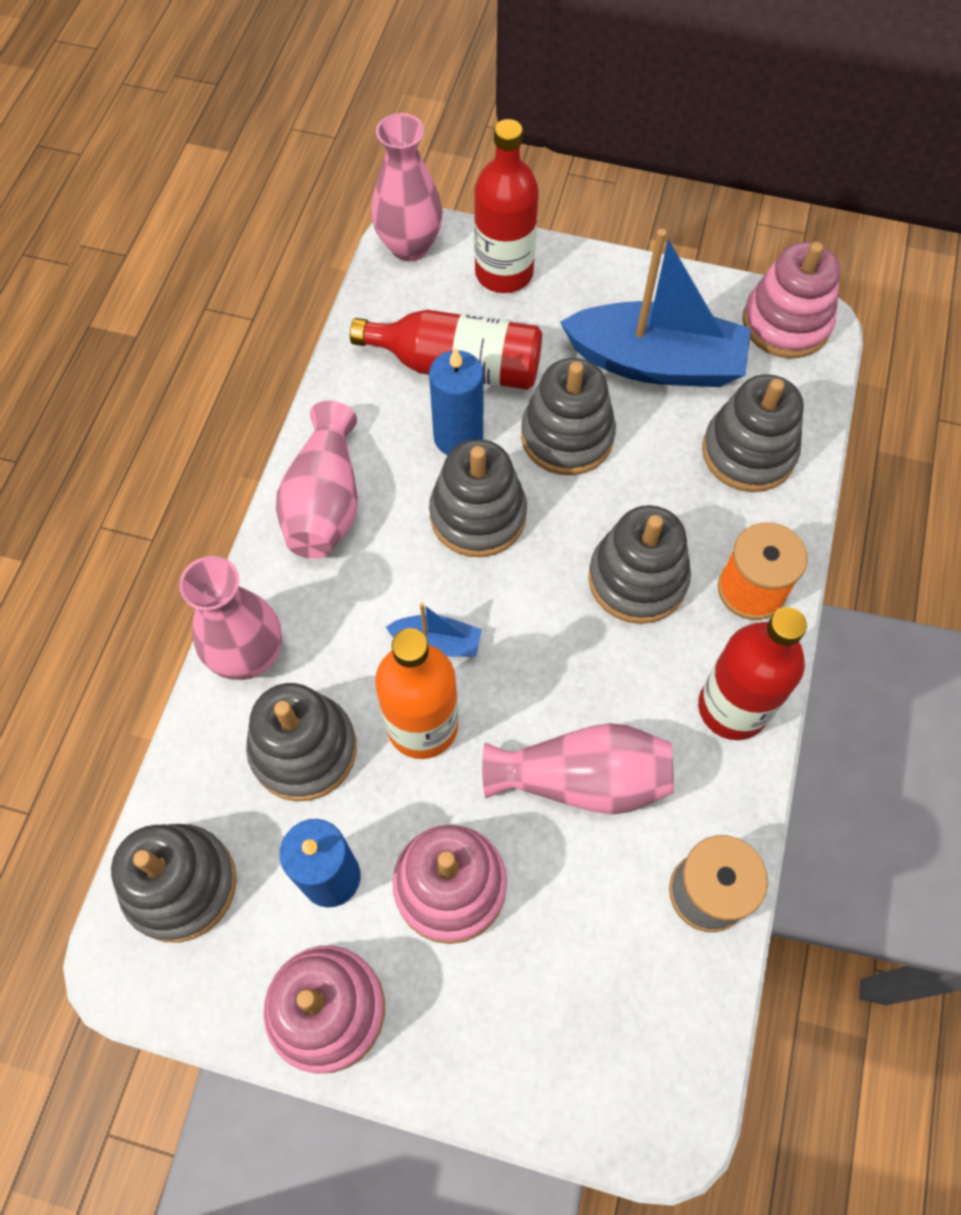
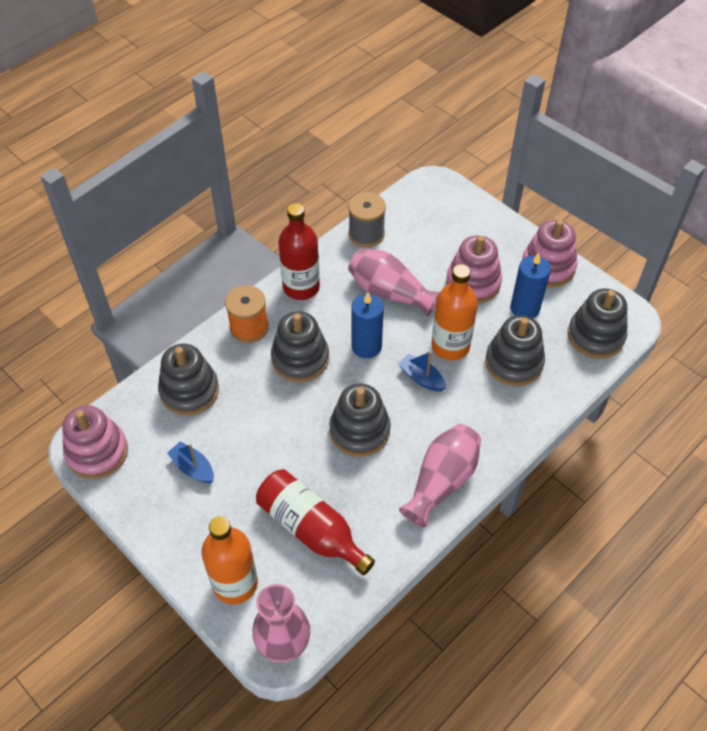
camera: 150 degrees left, 10 degrees down
pink vase [179,556,282,680] -> none
blue candle [429,347,484,455] -> blue candle moved to [351,292,384,359]
red bottle [474,119,539,293] -> orange bottle [201,516,258,604]
grey stacking toy [521,358,616,475] -> none
blue boat [560,229,751,387] -> blue boat [167,441,214,483], size x0.45

